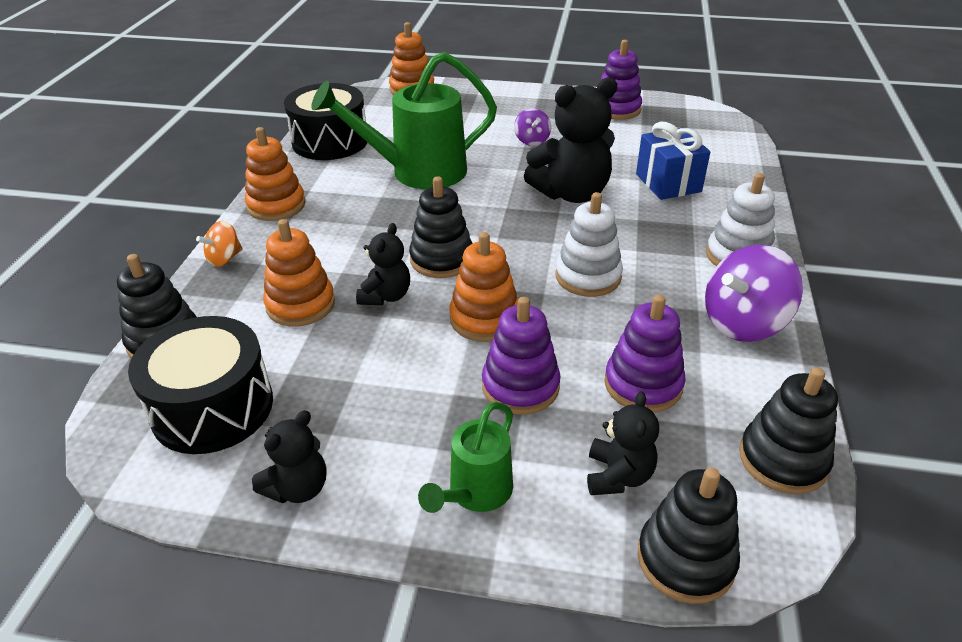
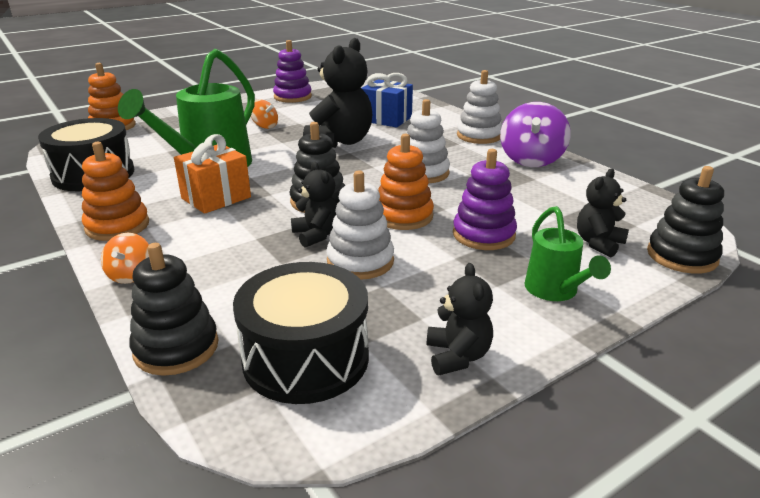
camera: 45 degrees left, 10 degrees down
orange stacking toy [263,219,335,326] -> none
purple spinning top [514,108,551,146] -> orange spinning top [251,99,278,129]
black teddy bear [587,391,659,495] -> black teddy bear turned 105 degrees counterclockwise [577,169,629,257]
purple stacking toy [604,295,685,413] -> none
black stacking toy [739,367,838,494] -> none
none -> orange gift [174,134,251,214]
none -> white stacking toy [326,170,394,280]

